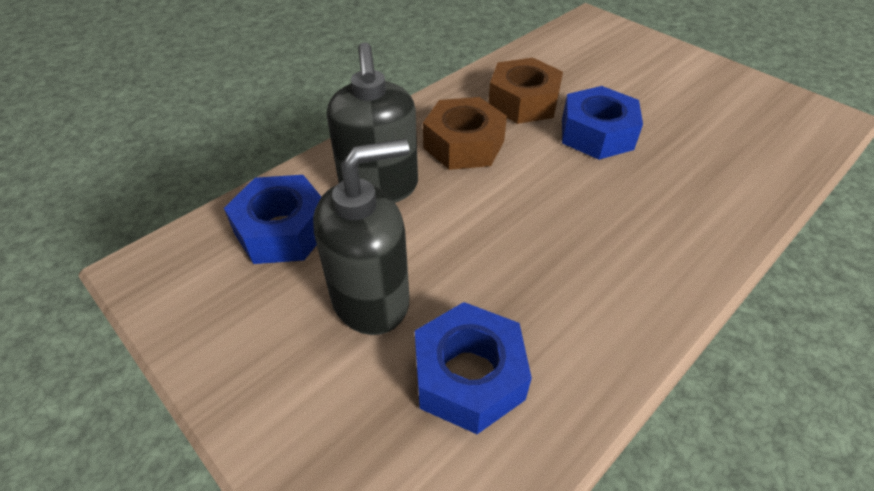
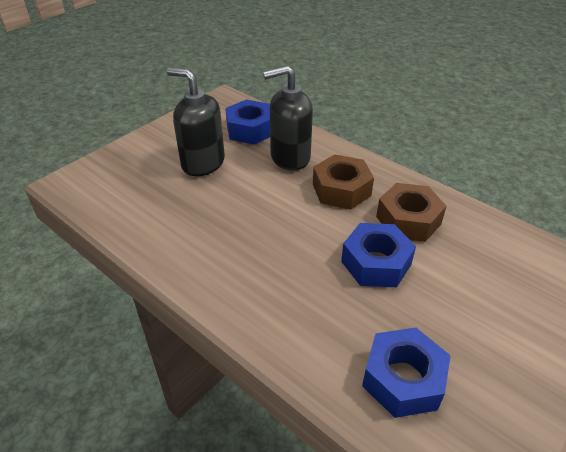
camera: 85 degrees right, 5 degrees down
black soap dispenser [313,139,409,335] -> black soap dispenser turned 150 degrees clockwise [167,68,225,176]
blue nut [415,302,532,434] -> blue nut moved to [362,327,451,418]

